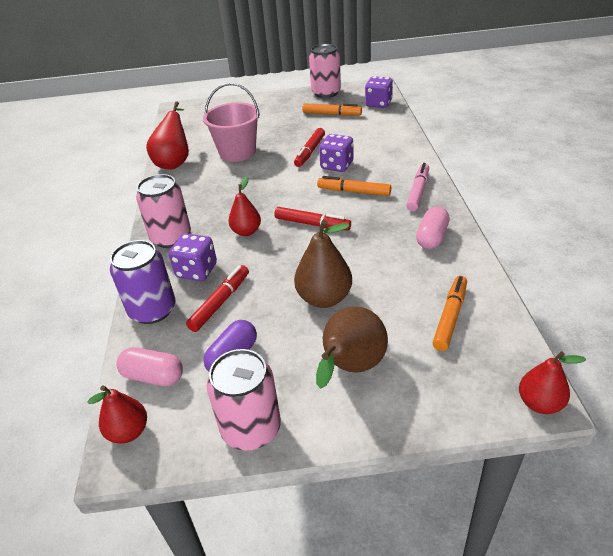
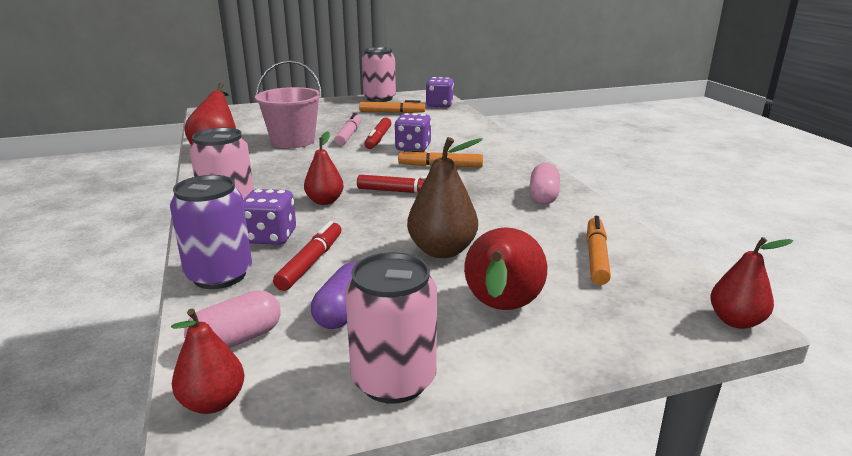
camera: 15 degrees left, 15 degrees down
pink capsule [116,347,183,386] -> pink capsule turned 45 degrees counterclockwise [184,290,281,348]
brown pear [316,306,388,389] -> red pear [464,227,547,310]
pink marker [406,163,429,211] -> pink marker moved to [335,113,361,146]

